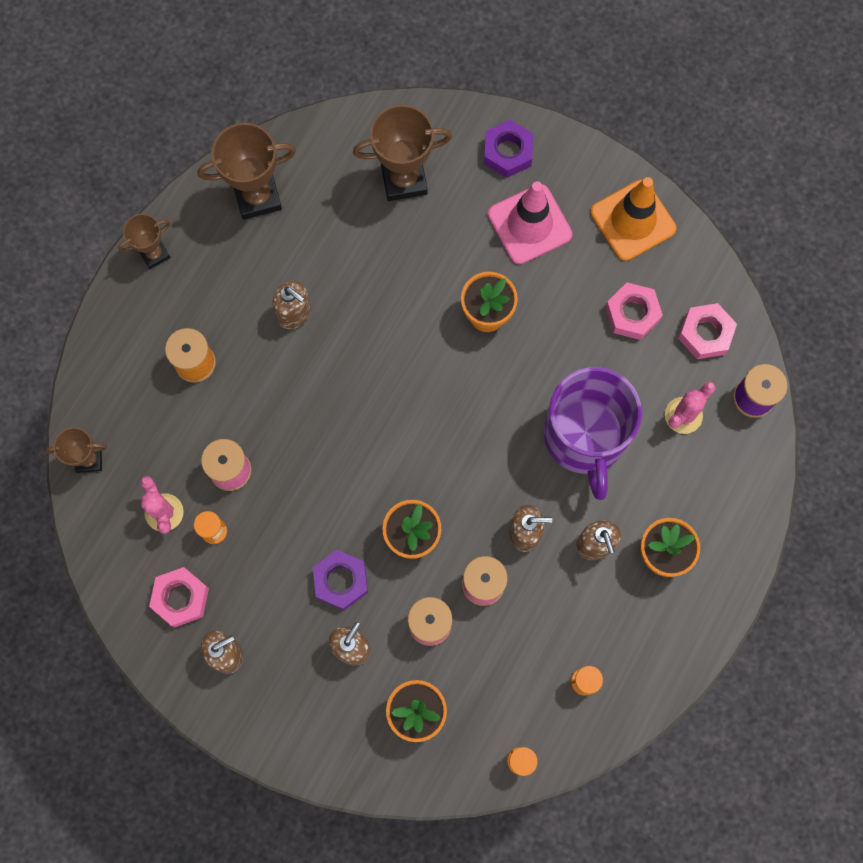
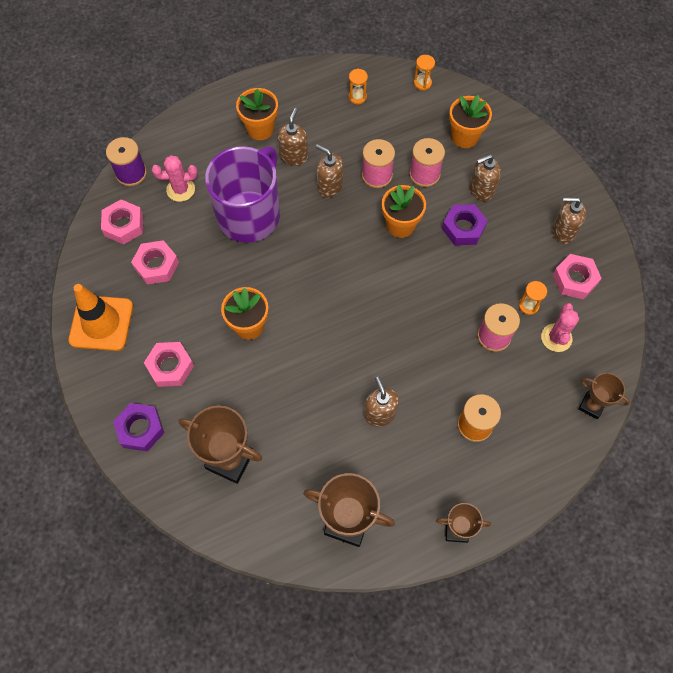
camera: 145 degrees left, 10 degrees down
pink traffic cone [488,181,572,264] -> pink nut [144,342,194,387]

